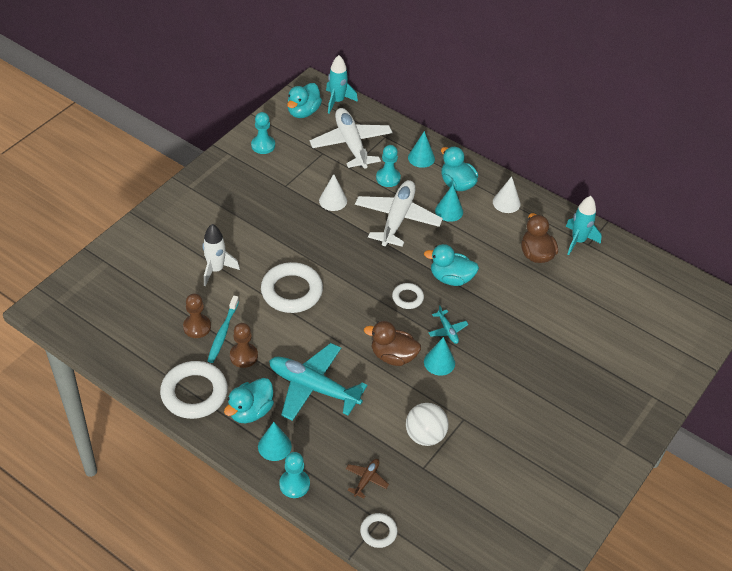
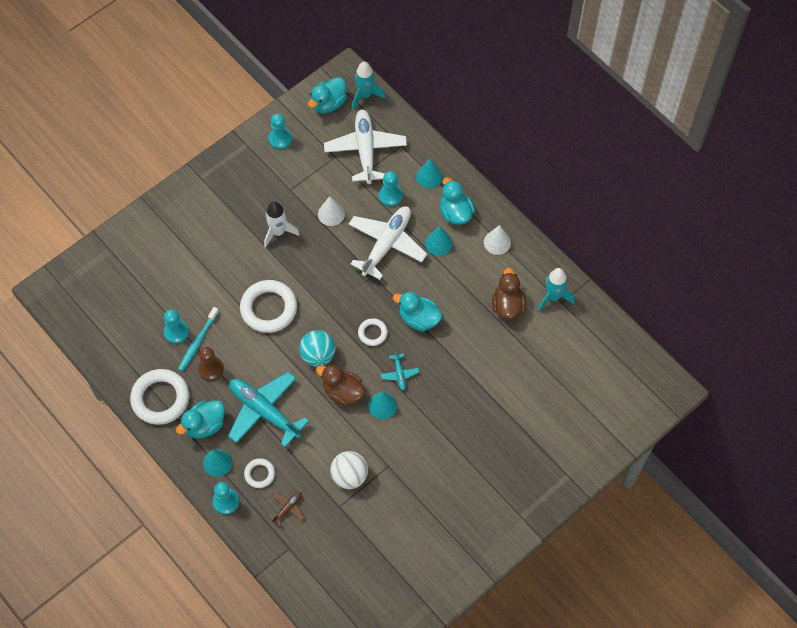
camera: 15 degrees right, 15 degrees up
brown pawn [183,294,211,338] -> turquoise pawn [164,309,189,344]
white rocket [202,224,240,286] -> white rocket moved to [264,201,300,248]
white ring [360,513,398,548] -> white ring moved to [244,458,275,488]
none -> turquoise ball [299,330,336,367]

